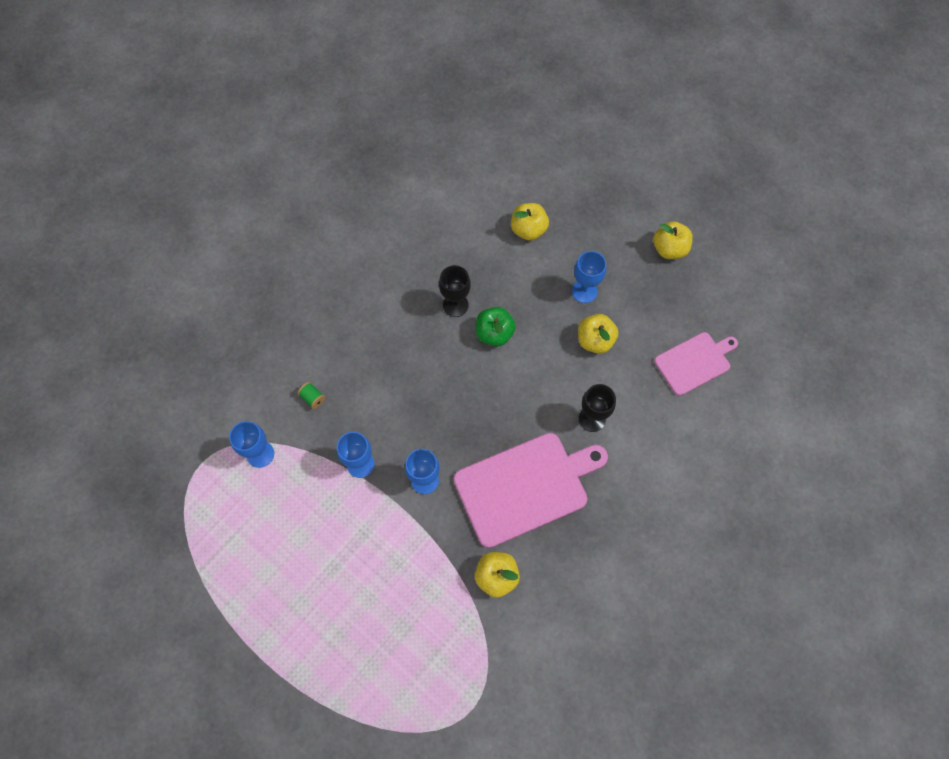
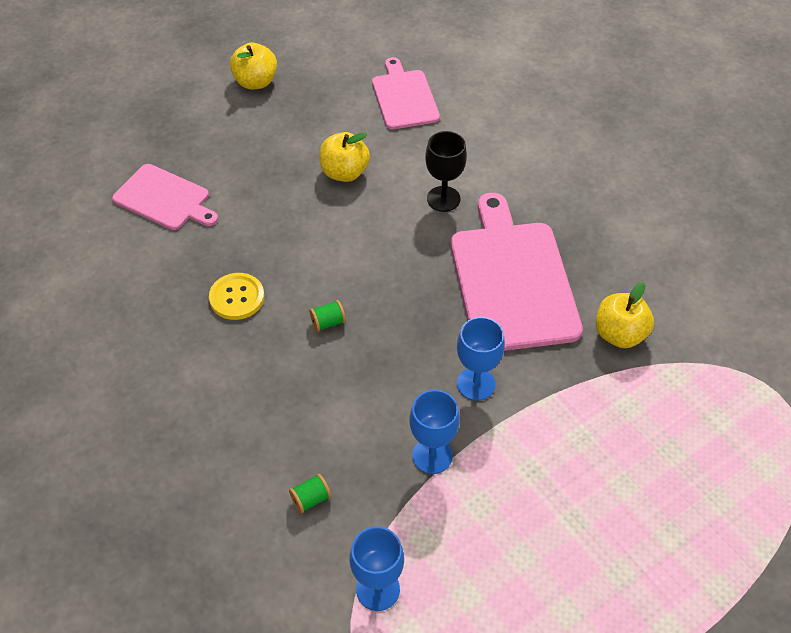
camera: 75 degrees left, 15 degrees down
black goblet [439,265,471,317] -> yellow button [209,273,264,320]
green apple [476,307,516,346] -> none
yellow apple [511,203,549,241] -> pink cutting board [112,164,218,230]
blue goblet [572,251,606,303] -> none
none -> green spool [310,300,346,332]

